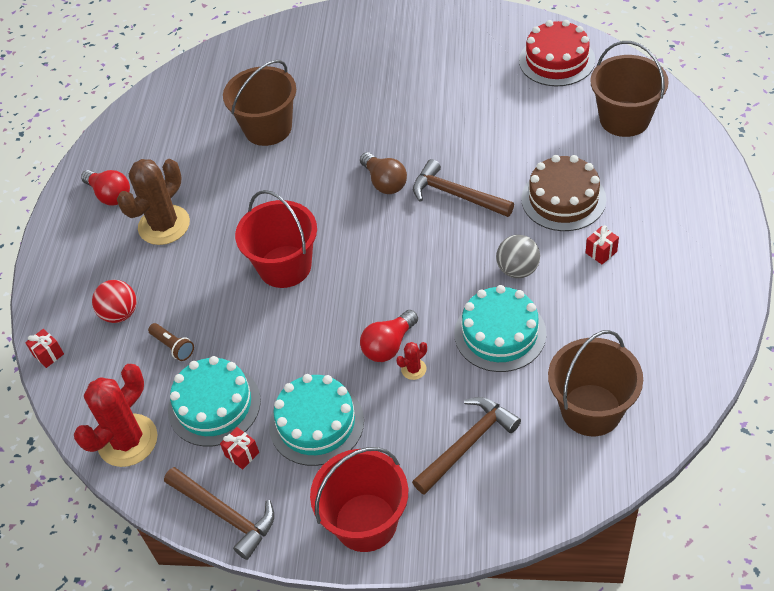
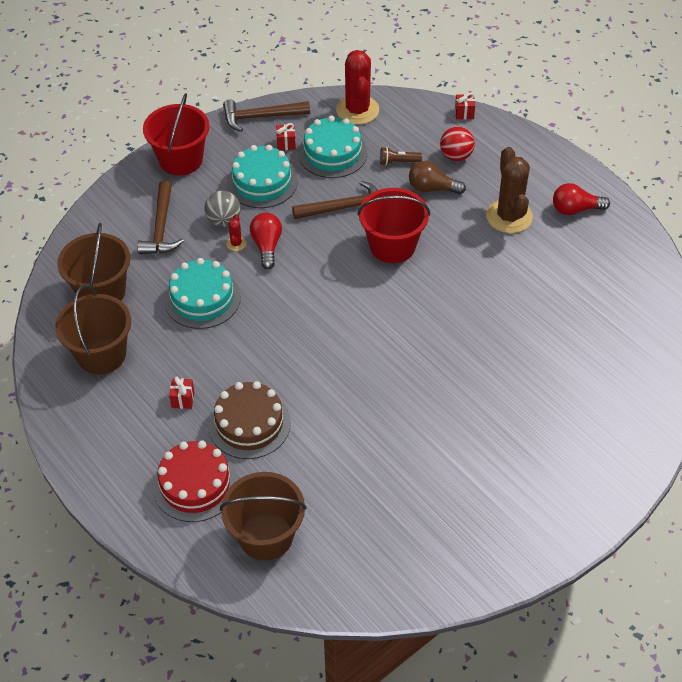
camera: 130 degrees right, 0 degrees up
brown bucket [223,60,296,146] -> brown bucket moved to [55,285,131,374]
brown light bulb [360,152,407,194] -> brown light bulb moved to [409,161,466,195]
brown hammer [413,159,514,217] -> brown hammer moved to [292,181,378,219]
grey ball [496,235,540,278] -> grey ball moved to [204,191,241,227]
red cake [519,20,595,86] -> red cake moved to [153,441,238,522]

